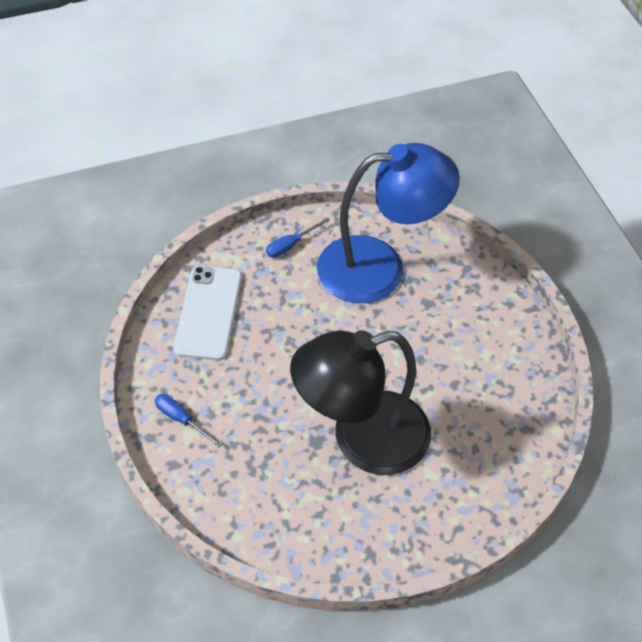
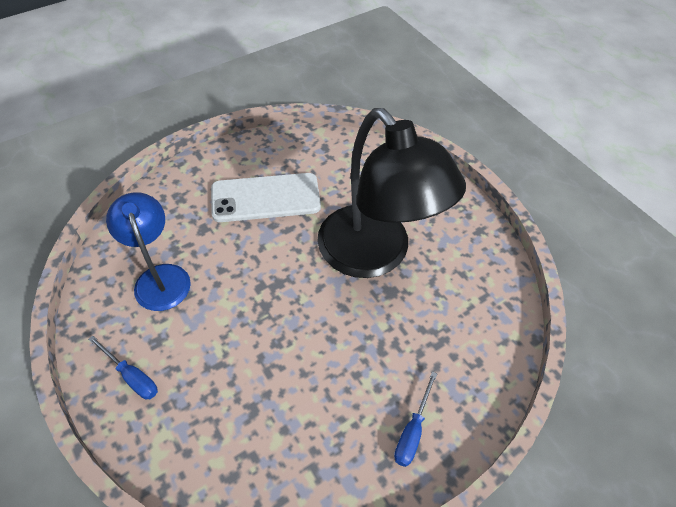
camera: 105 degrees left, 0 degrees up
white phone [173,266,242,361] -> white phone moved to [211,173,321,222]
blue lamp [317,143,460,303] -> blue lamp [106,192,191,311], size x0.57

